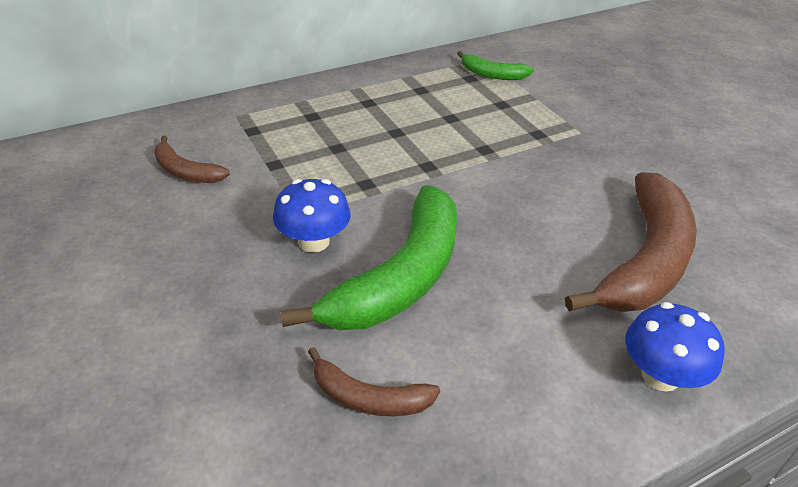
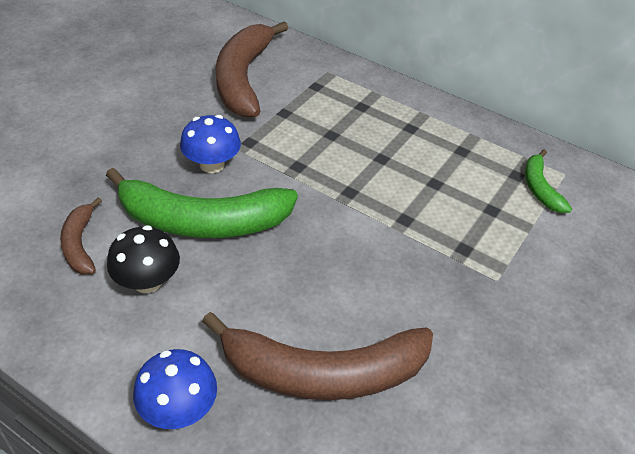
camera: 60 degrees right, 5 degrees up
brown banana [154,136,230,183] -> brown banana [216,21,288,117], size x2.03
none -> black mushroom [107,225,180,293]

